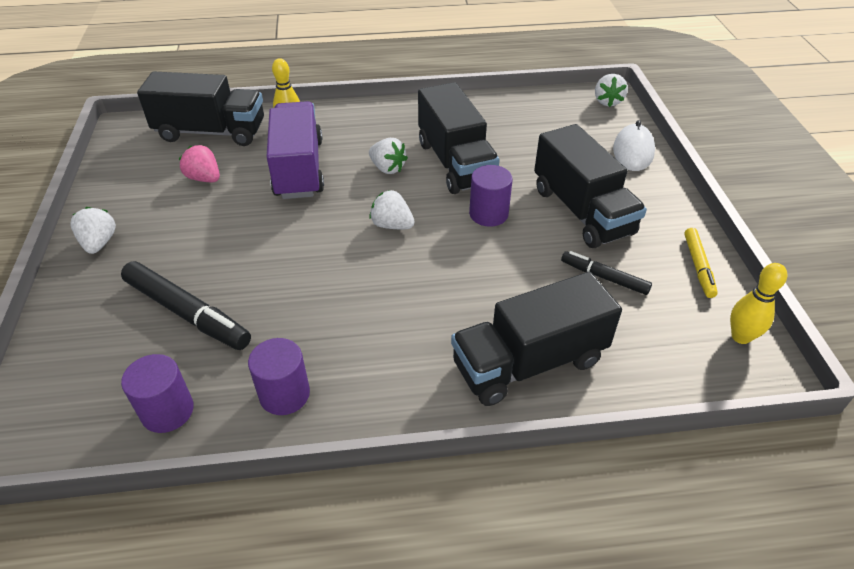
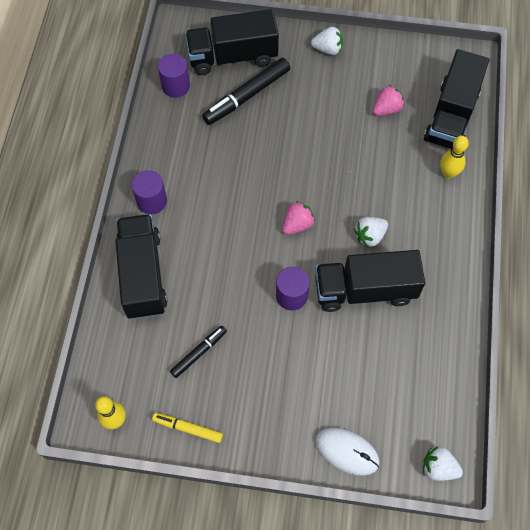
camera: 105 degrees right, 20 degrees up
purple cylinder [248,338,310,415] -> purple cylinder moved to [131,170,167,214]
purple truck [266,101,324,199] -> none
white strawberry [369,190,415,229] -> pink strawberry [282,201,315,235]
black truck [534,124,647,248] -> black truck moved to [185,9,279,75]

